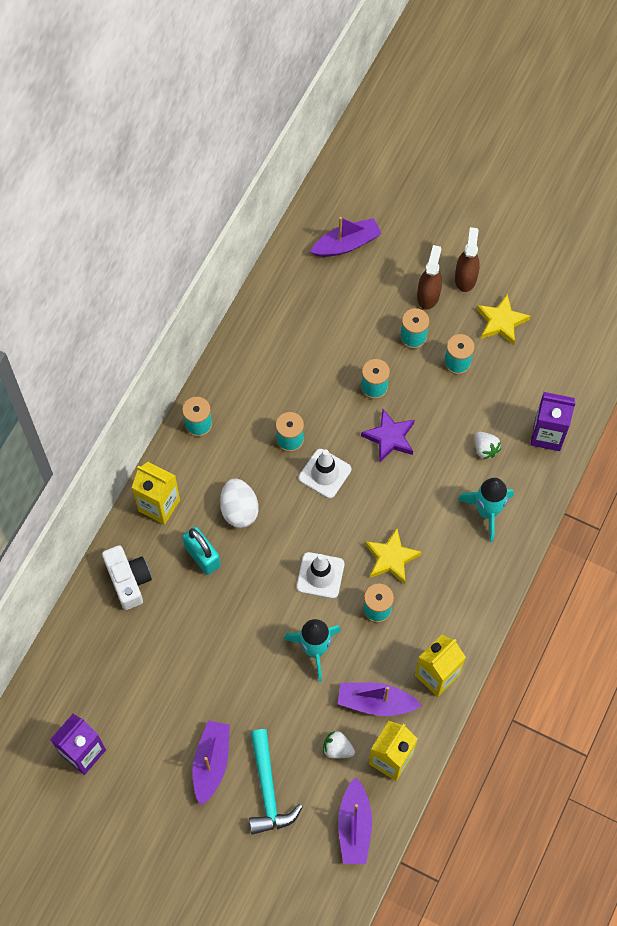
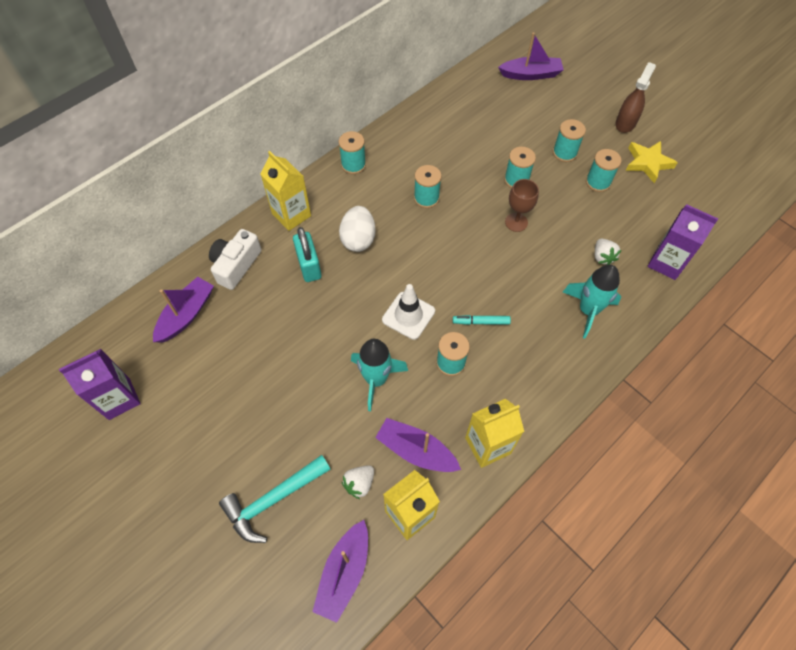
camera: 20 degrees right, 5 degrees down
white camera [102,545,152,610] -> white camera turned 150 degrees counterclockwise [209,229,262,290]
purple boat [193,721,230,805] -> purple boat moved to [153,277,214,342]
turquoise hammer [249,729,303,835] -> turquoise hammer turned 45 degrees clockwise [219,455,331,543]
white traffic cone [299,449,351,498] -> none
white strawberry [323,731,355,759] -> white strawberry turned 90 degrees counterclockwise [342,465,374,499]
purple star [361,409,415,462] -> brown goblet [505,179,539,232]
yellow star [365,528,422,584] -> turquoise marker [453,315,511,325]
brown spray bottle [417,245,442,310] -> none

